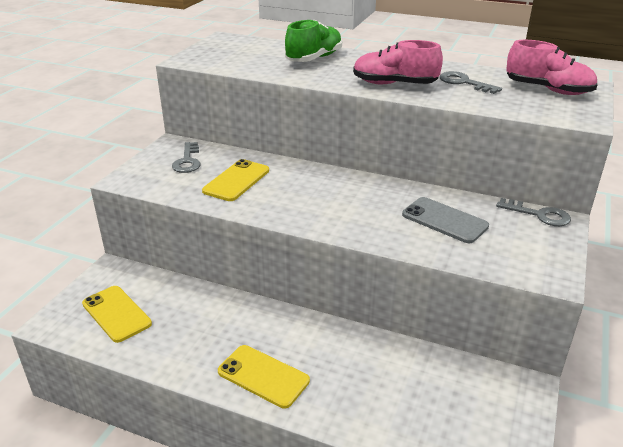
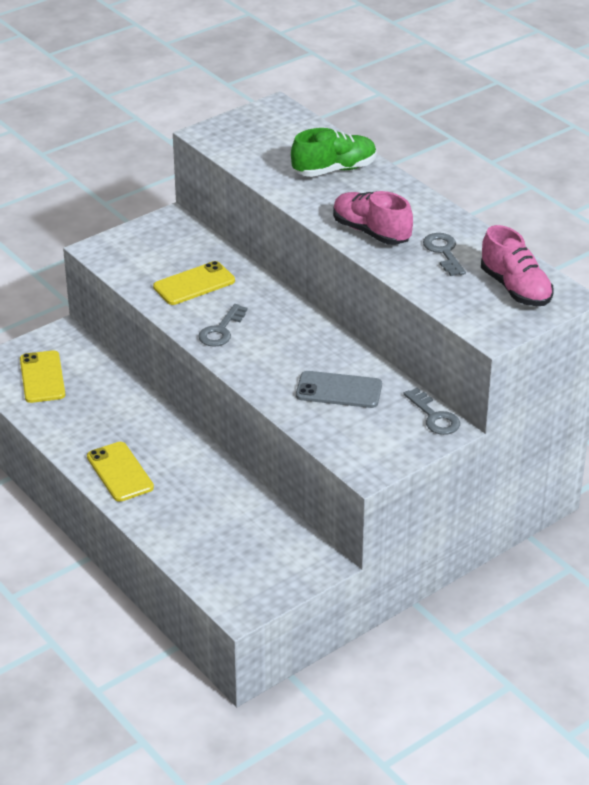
camera: 30 degrees right, 5 degrees up
grey key [172,142,201,173] -> grey key moved to [198,304,247,347]
grey phone [402,197,489,243] -> grey phone turned 60 degrees counterclockwise [296,371,382,408]

